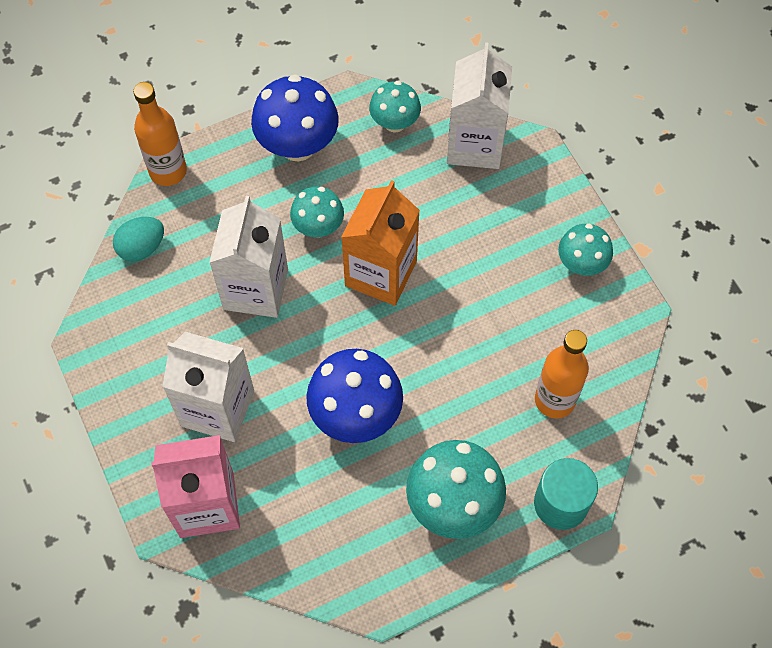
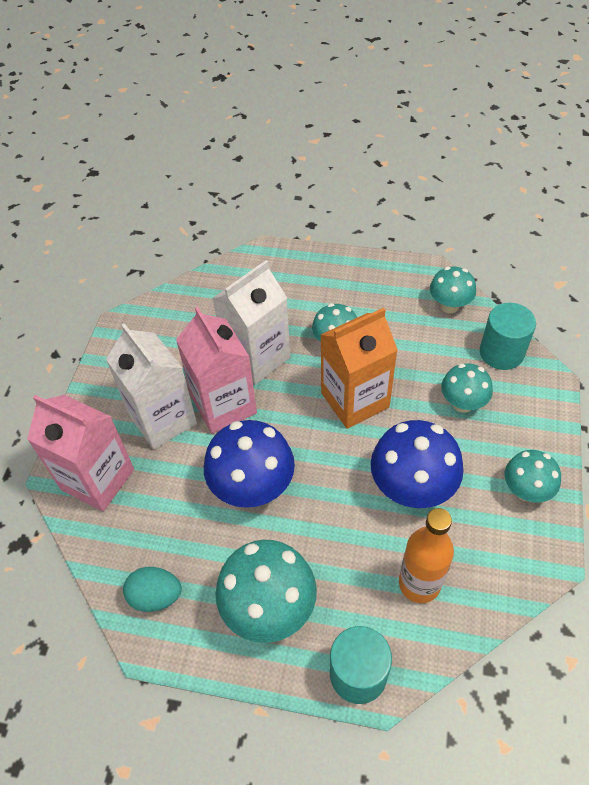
camera: 40 degrees right, 10 degrees down
turquoise egg [113,217,164,261] -> turquoise egg moved to [123,567,182,612]
orange bottle [133,82,187,186] -> none
blue mushroom [251,74,339,161] -> blue mushroom moved to [371,420,464,508]
white carton [447,42,512,169] -> turquoise cylinder [480,303,536,370]
none -> pink carton [176,306,257,434]
none -> turquoise mushroom [441,363,493,413]

